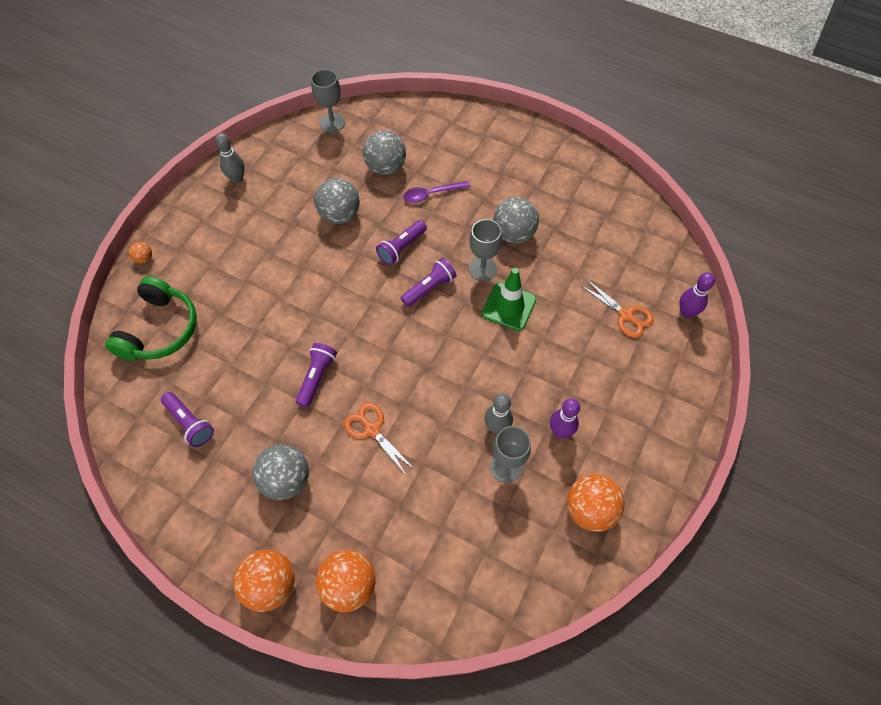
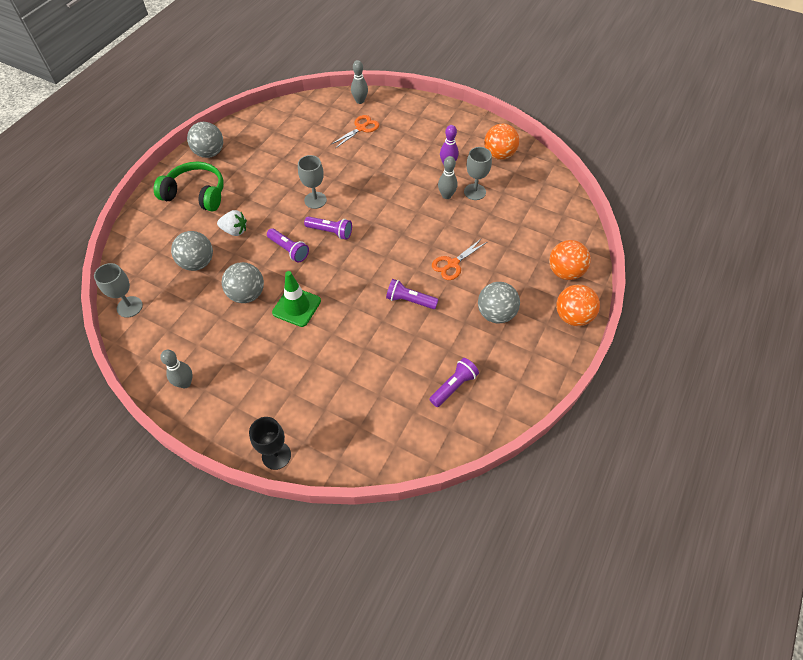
camera: 90 degrees left, 5 degrees down
green headphones [105,276,197,361] -> green headphones moved to [154,162,224,212]
orange ball [129,242,152,263] -> black goblet [249,417,291,470]
purple flashlight [401,258,457,307] -> purple flashlight turned 150 degrees clockwise [304,216,352,240]
purple spoon [404,181,470,203] -> white strawberry [217,210,247,236]
green traffic cone [482,268,536,331] -> green traffic cone moved to [272,271,321,327]
grey ball [493,197,539,244] -> grey ball moved to [187,122,223,158]
purple bowling pin [679,272,715,318] -> grey bowling pin [351,60,368,104]

